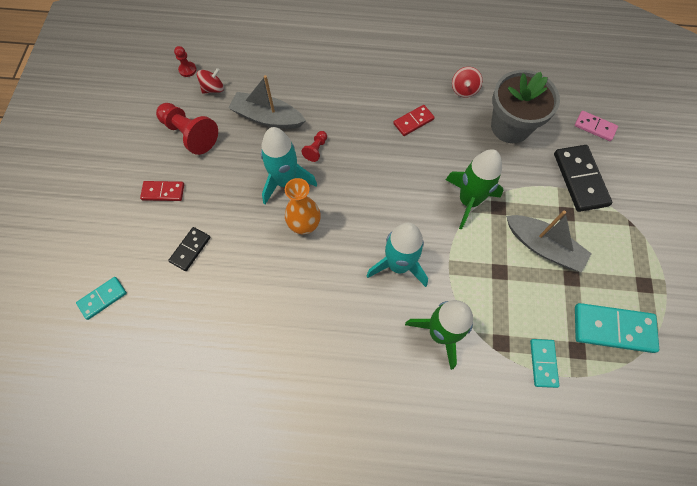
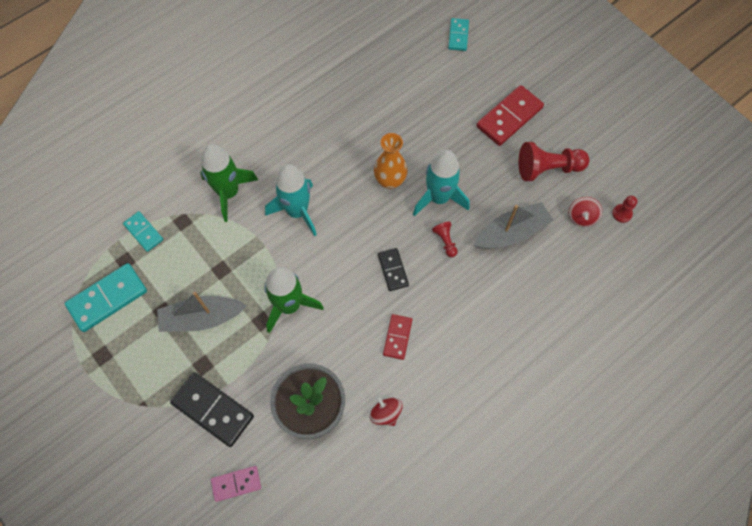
camera: 135 degrees right, 0 degrees up
red domino [140,181,184,201] -> red domino [476,85,544,146], size x1.72
black domino [168,227,210,271] -> black domino moved to [378,248,409,291]

